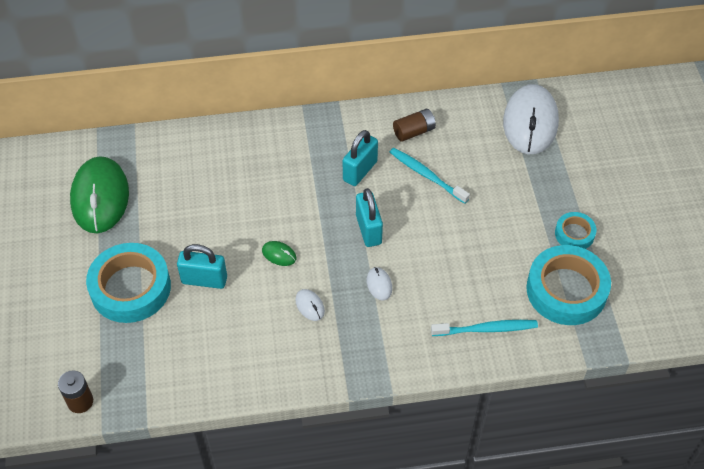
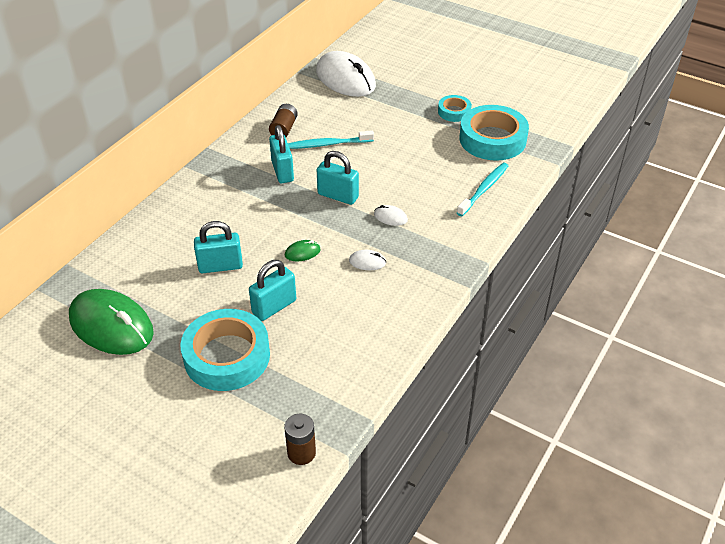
camera: 50 degrees left, 10 degrees down
none -> turquoise padlock [194,221,243,273]

